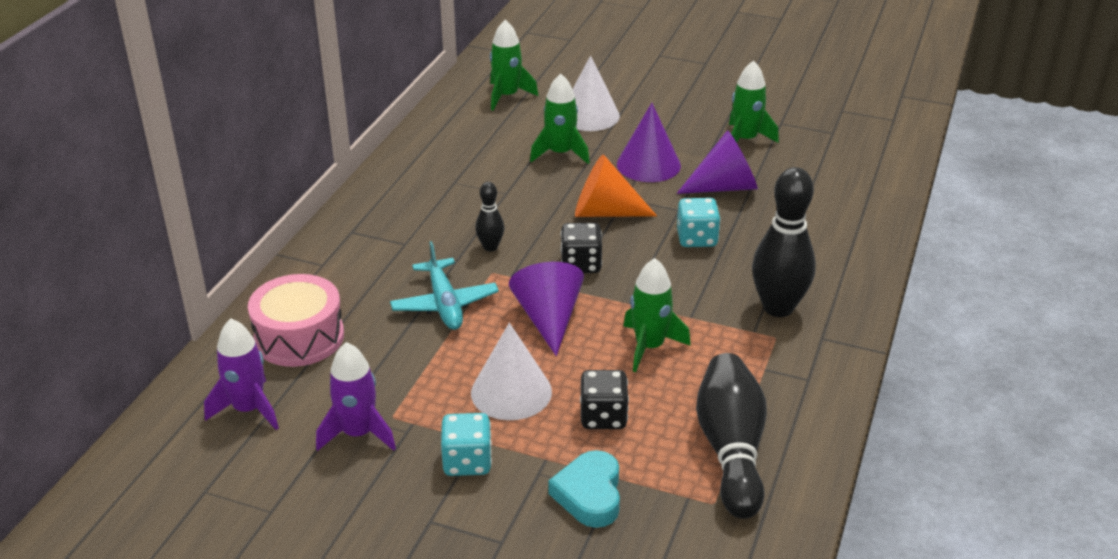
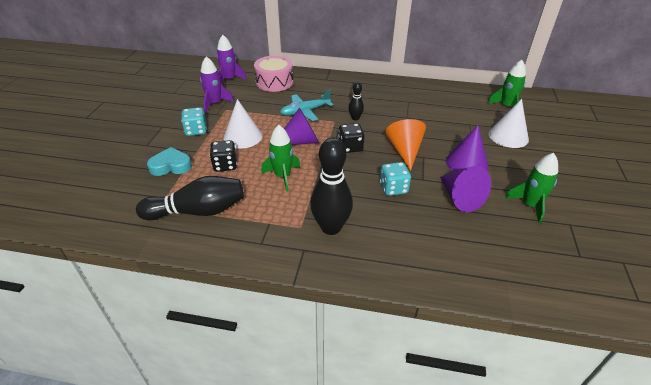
camera: 80 degrees right, 5 degrees up
green rocket [530,74,590,164] -> none

